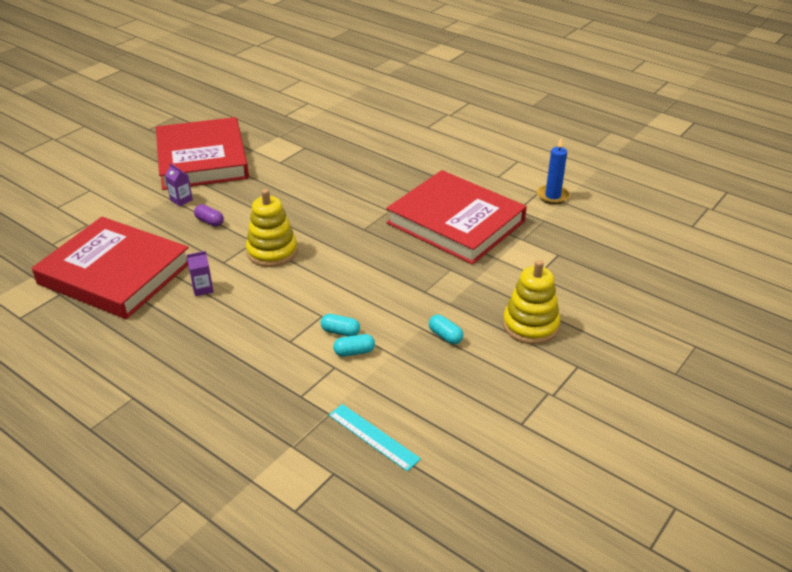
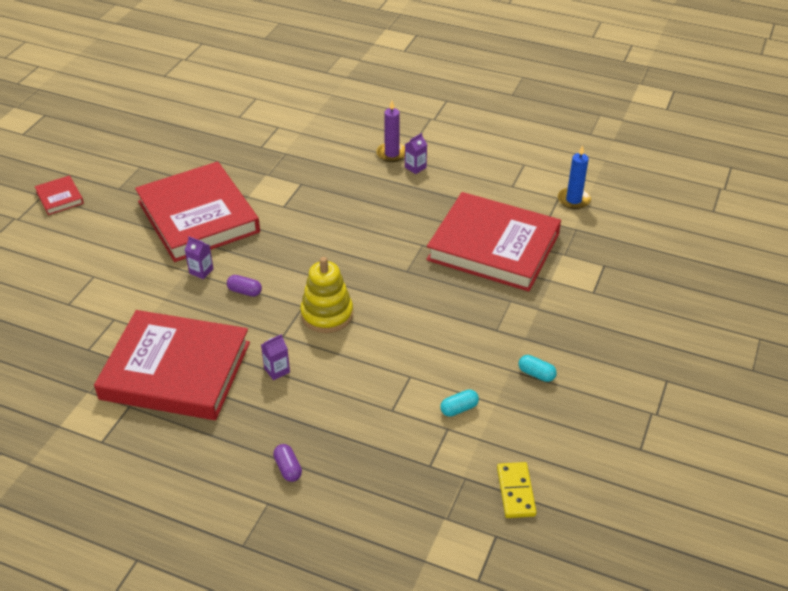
camera: 15 degrees left, 5 degrees up
turquoise capsule [321,314,360,336] -> none
turquoise ruler [329,404,421,471] -> yellow domino [497,462,537,518]
yellow stacking toy [503,260,560,344] -> none
none -> red book [35,175,84,215]
none -> purple capsule [273,444,302,482]
none -> purple candle [376,101,405,162]
none -> purple carton [405,133,427,174]

